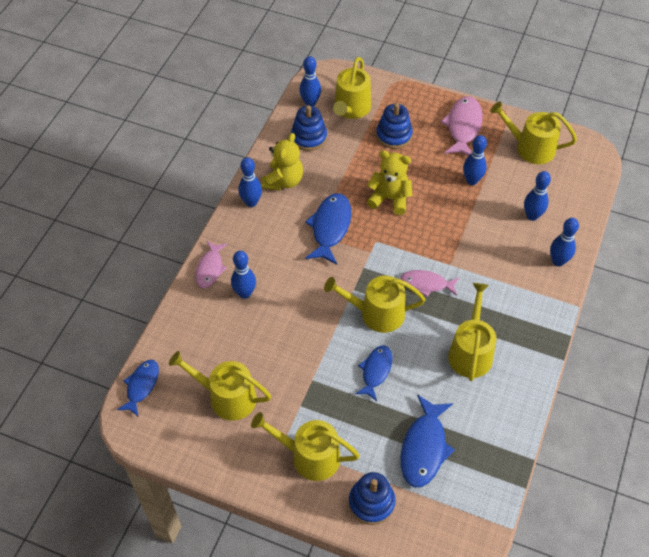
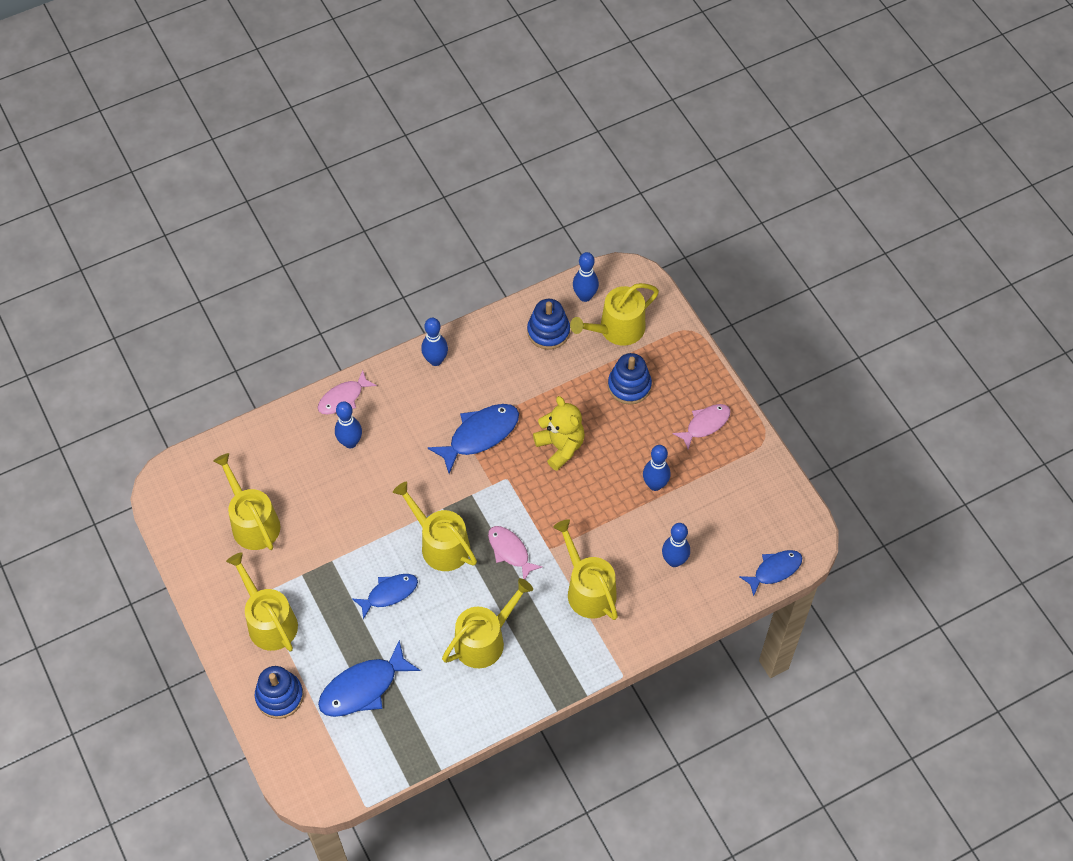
camera: 40 degrees right, 5 degrees up
blue fish [117,360,159,416] -> blue fish moved to [739,550,802,596]
yellow teddy bear [261,133,303,191] -> none
pink fish [440,96,483,156] -> pink fish [673,404,731,450], size x0.65
yellow watering can [490,102,577,164] -> yellow watering can moved to [553,519,618,620]
blue bowling pin [550,218,579,266] -> none

